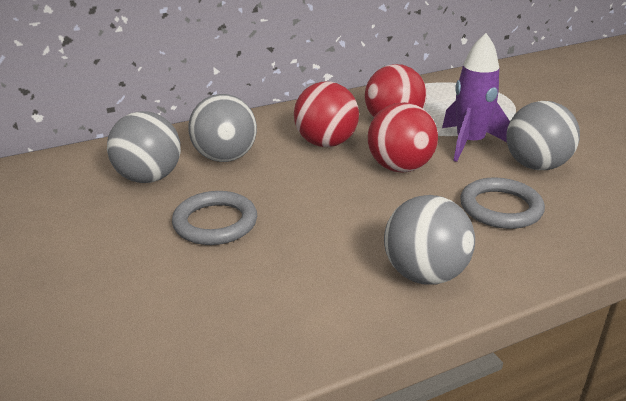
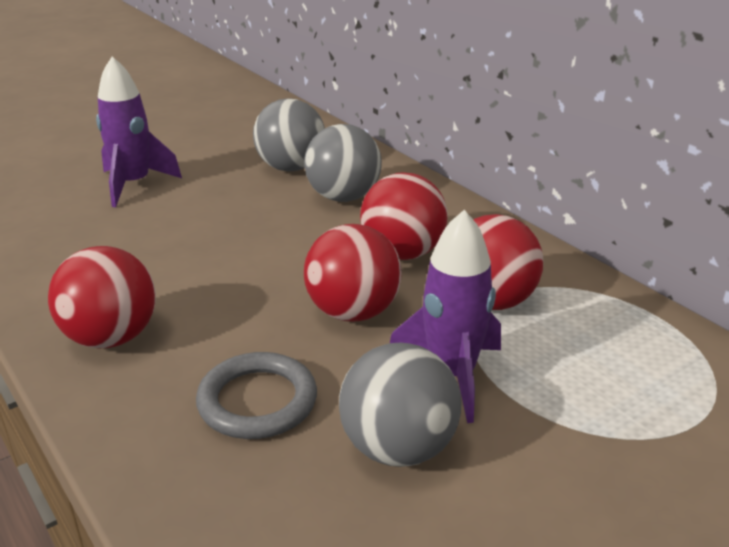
camera: 80 degrees right, 0 degrees up
grey ring [172,191,257,245] -> none
grey ball [384,195,475,285] -> red ball [48,246,156,348]
none -> purple rocket [96,57,182,207]

